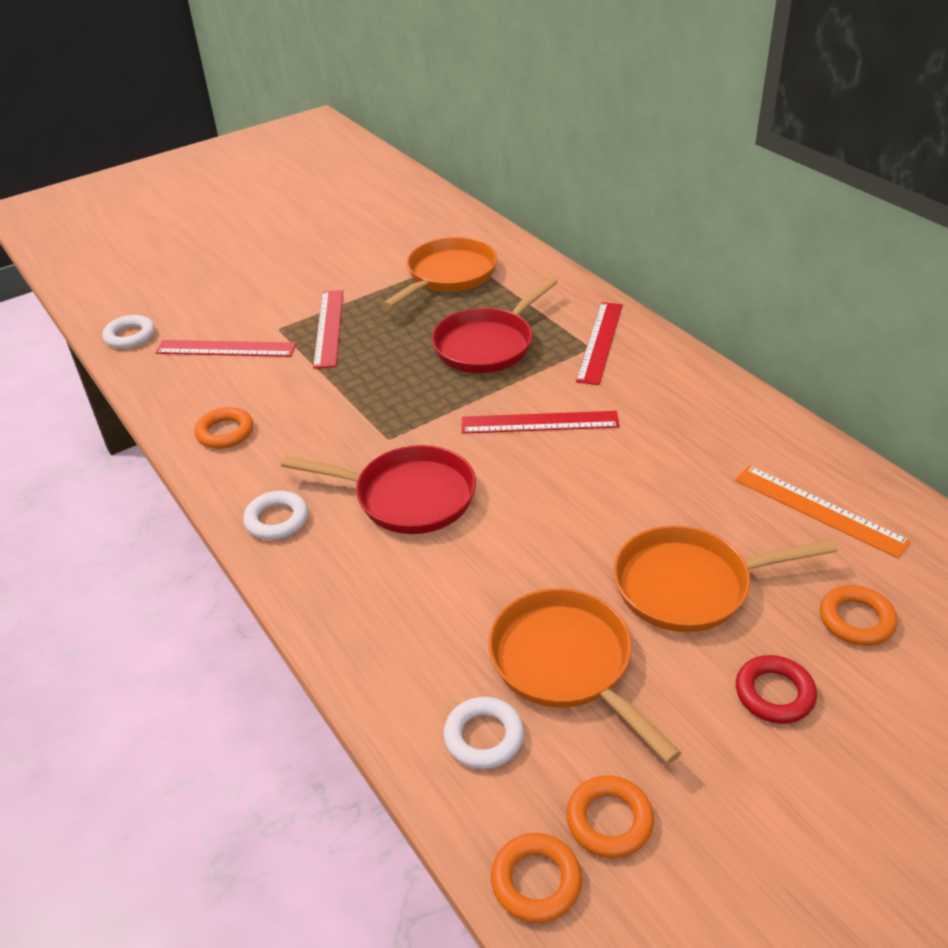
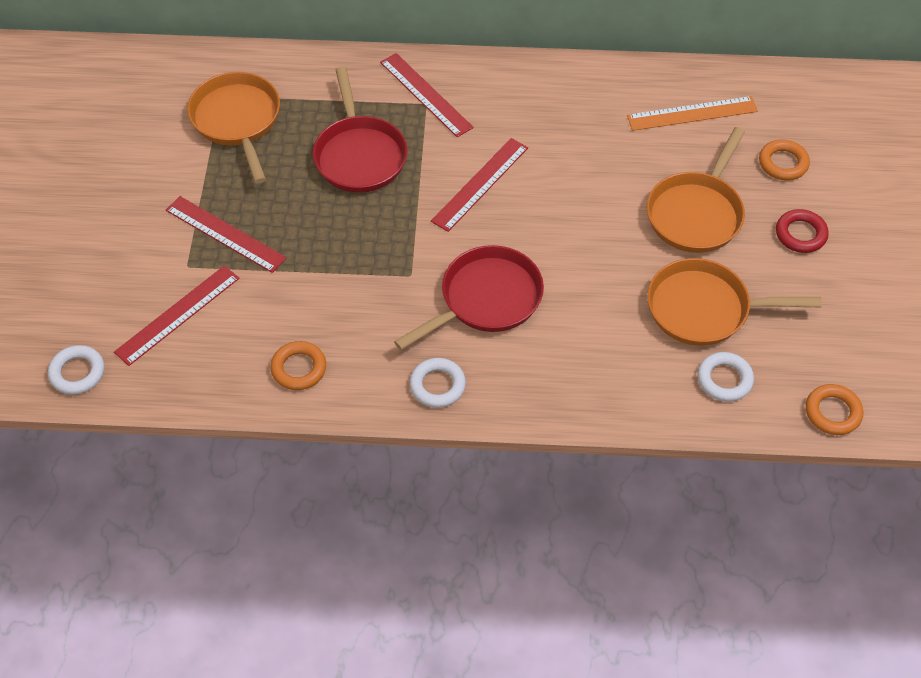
camera: 55 degrees left, 15 degrees up
orange ring [566,775,654,858] -> none

